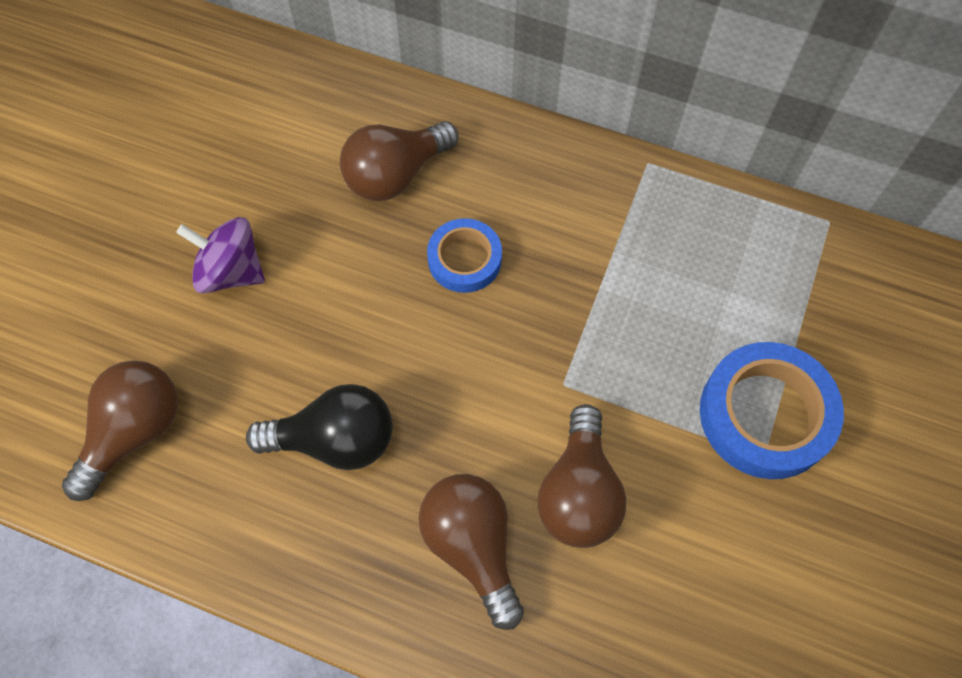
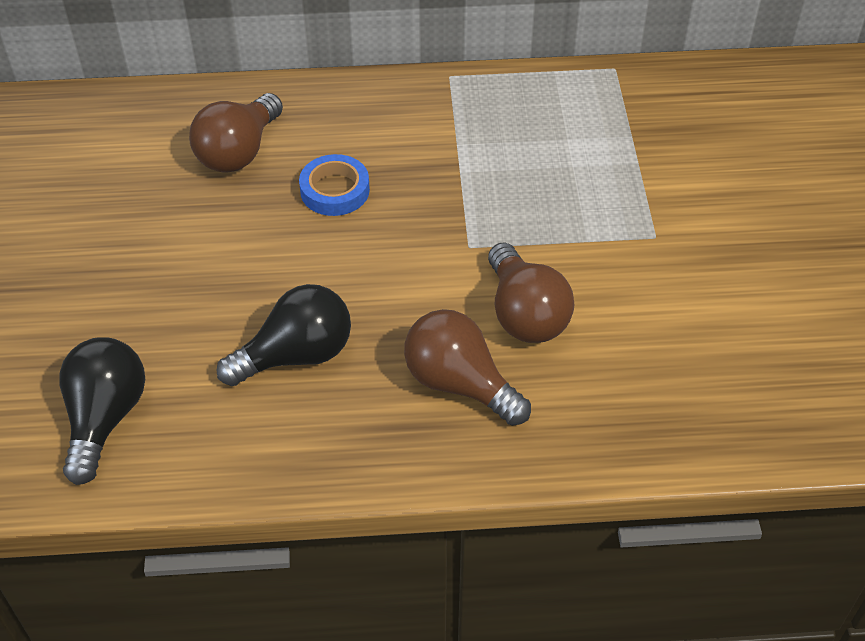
camera: 25 degrees left, 15 degrees down
brown light bulb [62,360,178,501] -> black light bulb [59,337,145,485]
purple spinning top [176,217,265,294] -> none
blue tape [700,342,844,479] -> none

